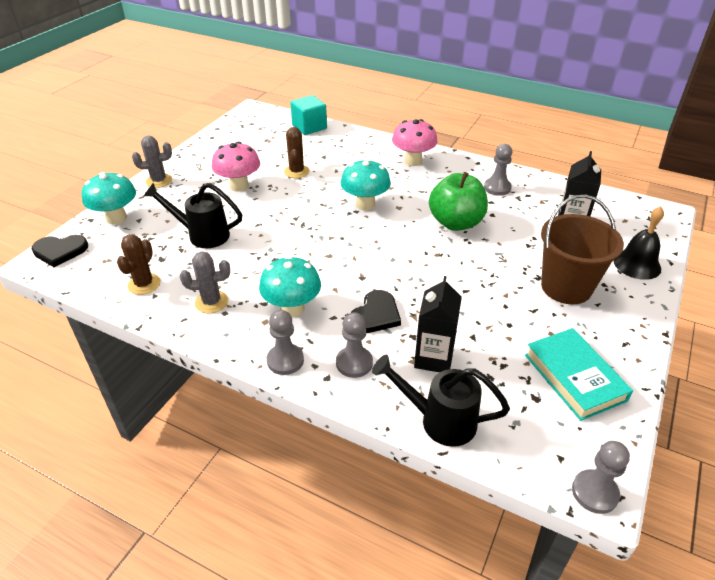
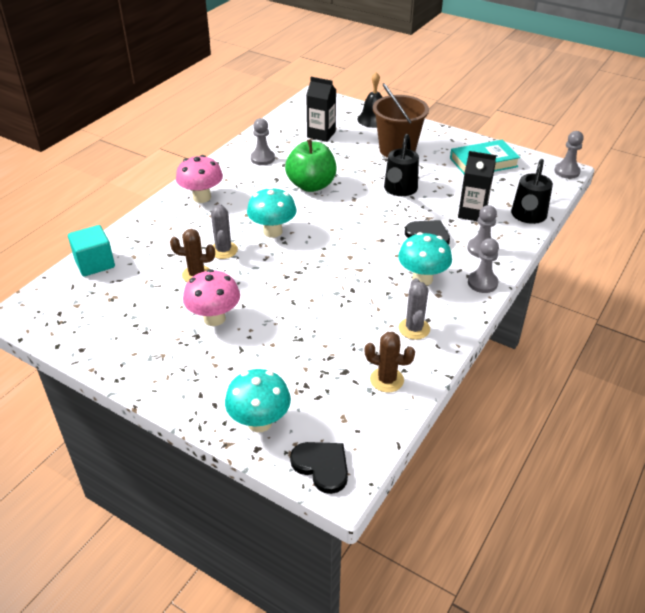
camera: 85 degrees left, 0 degrees up
black heart [32,235,88,267] -> black heart turned 45 degrees counterclockwise [290,442,348,494]
grey cactus [132,136,172,188] -> grey cactus moved to [211,204,238,259]
black watering can [144,183,242,248] -> black watering can moved to [384,134,419,196]

